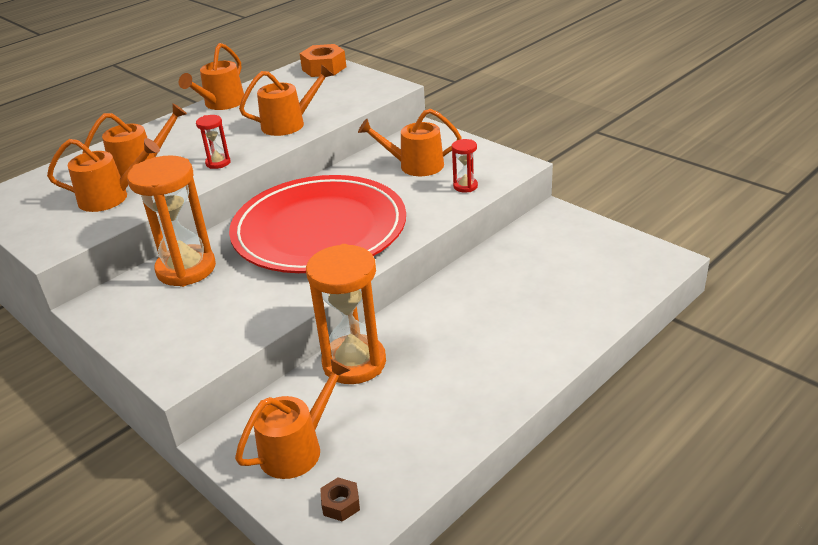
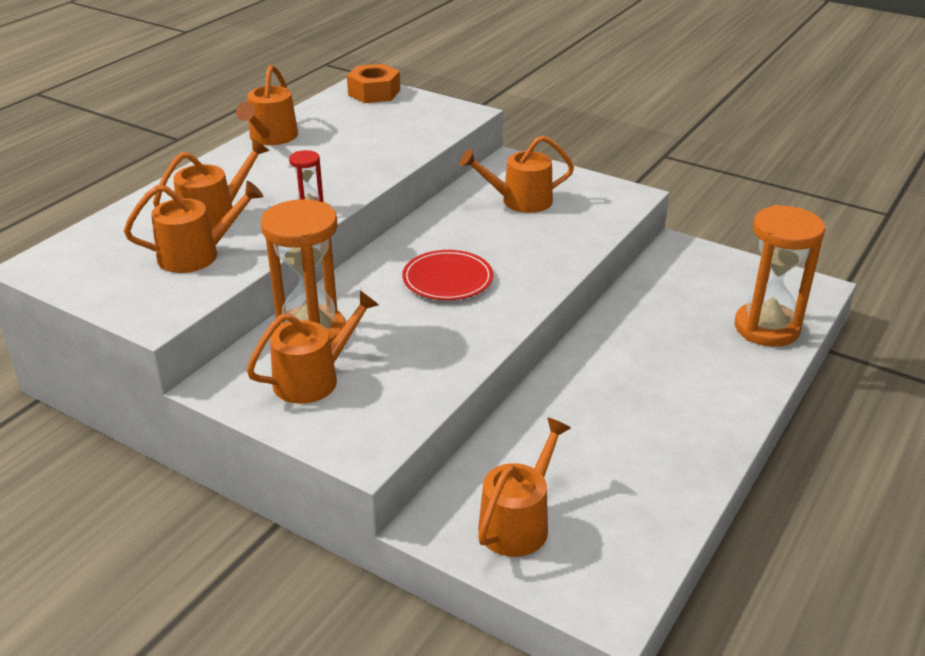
camera: 15 degrees left, 0 degrees up
red plate [229,175,406,273] -> red plate [402,250,493,300], size x0.45
orange watering can [239,64,334,136] -> orange watering can moved to [246,291,379,404]
orange hourglass [306,244,386,384] -> orange hourglass moved to [735,205,826,347]
brown nut [320,478,360,522] -> none
red hourglass [452,139,478,193] -> none

